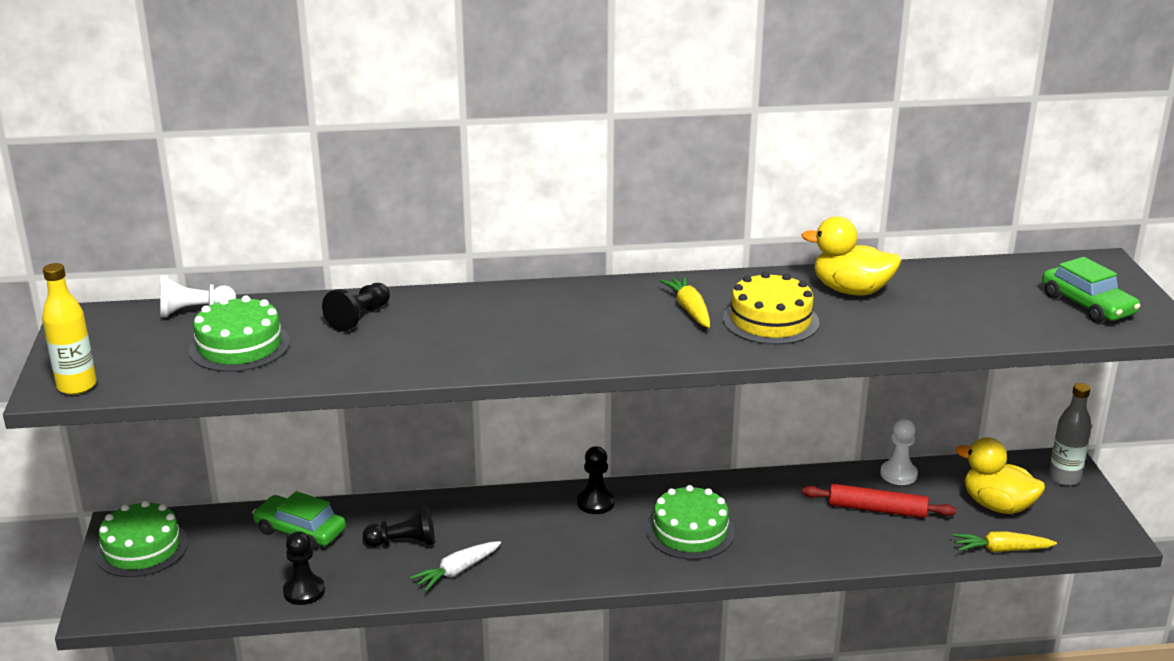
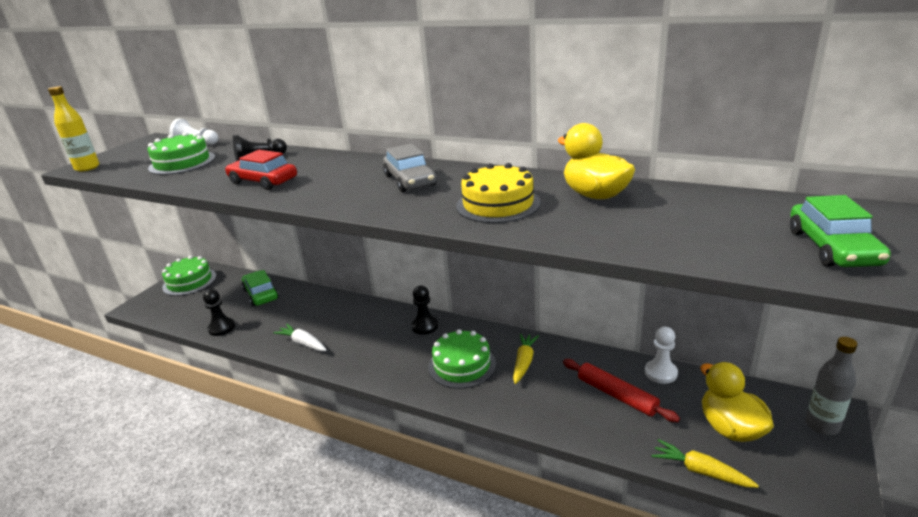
camera: 35 degrees right, 0 degrees up
black pawn [363,506,435,547] -> none
white carrot [410,541,501,591] -> white carrot turned 45 degrees clockwise [273,324,327,351]
yellow carrot [660,276,710,328] -> yellow carrot moved to [513,333,539,384]
none -> red car [225,150,297,190]
none -> grey car [383,144,436,192]

